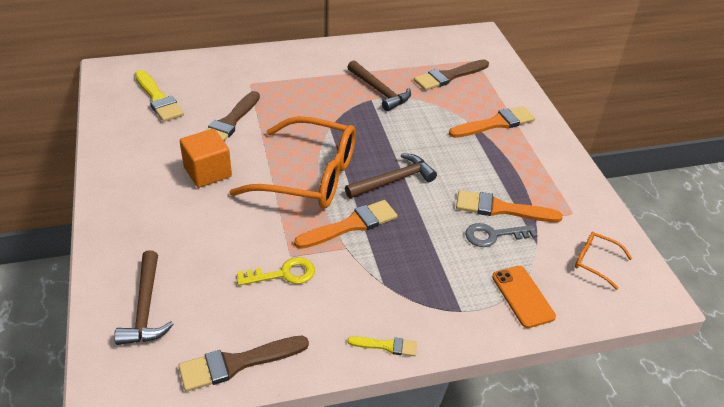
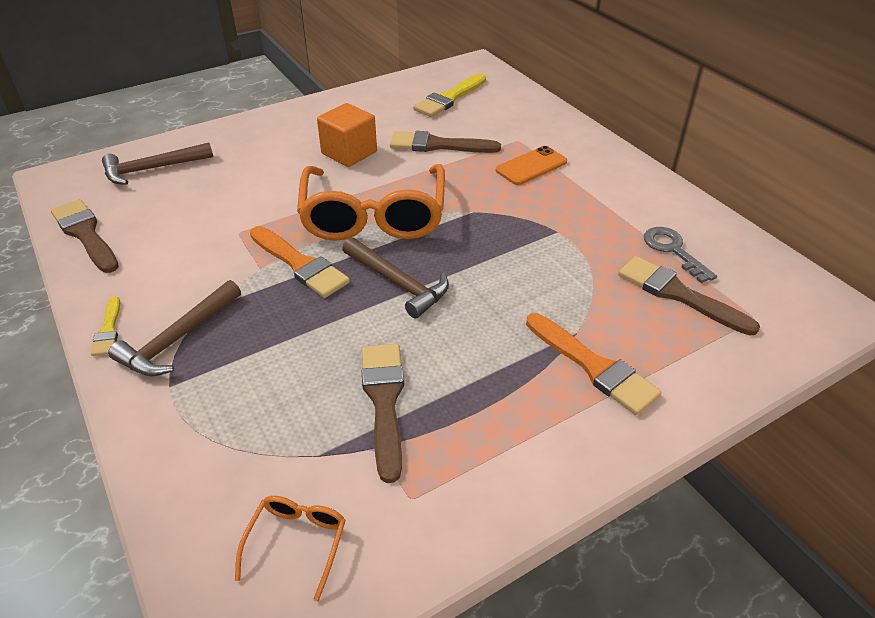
camera: 75 degrees right, 0 degrees up
yellow key [237,257,315,286] -> none
brown hammer [347,60,411,111] -> brown hammer moved to [108,280,241,376]
orange brush [456,190,563,222] -> brown brush [362,344,404,483]
grey key [465,223,538,247] -> grey key moved to [644,227,717,283]
orange phone [492,266,556,328] -> orange phone moved to [496,146,567,185]

